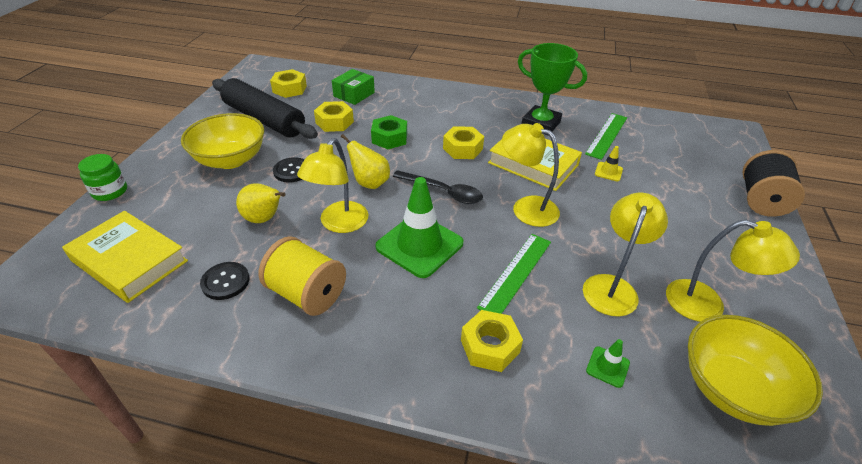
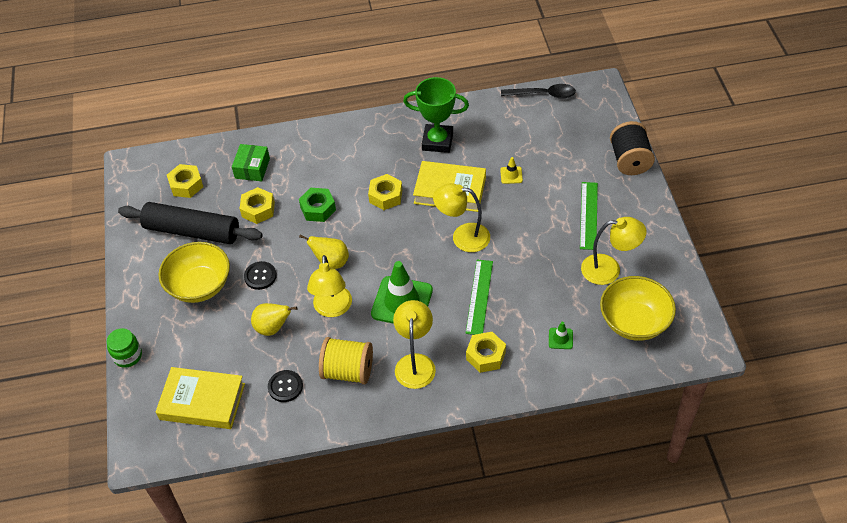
camera: 20 degrees left, 10 degrees up
black spoon [393,170,483,204] -> black spoon moved to [501,84,576,99]
yellow lamp [583,193,668,317] -> yellow lamp moved to [393,300,436,389]
green ruler [585,113,627,160] -> green ruler moved to [580,182,598,250]

